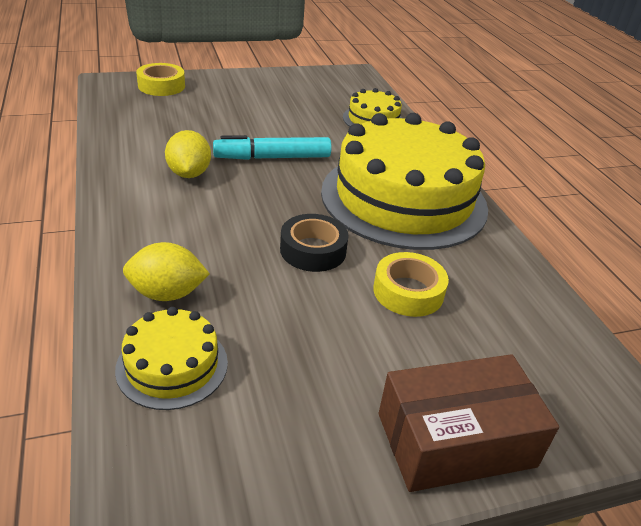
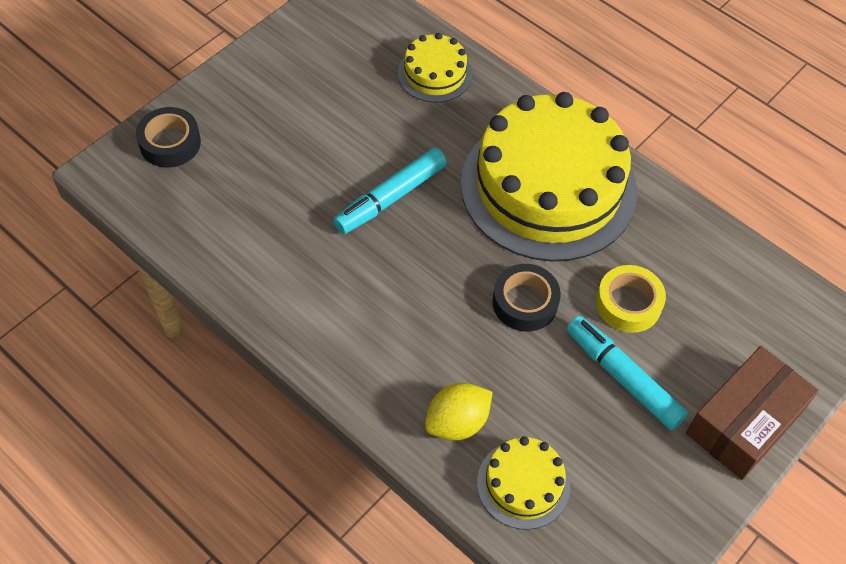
camera: 30 degrees left, 20 degrees up
yellow tape [136,63,185,96] -> black tape [136,107,201,168]
yellow lemon [165,130,211,178] -> none
none -> turquoise marker [567,316,688,430]

